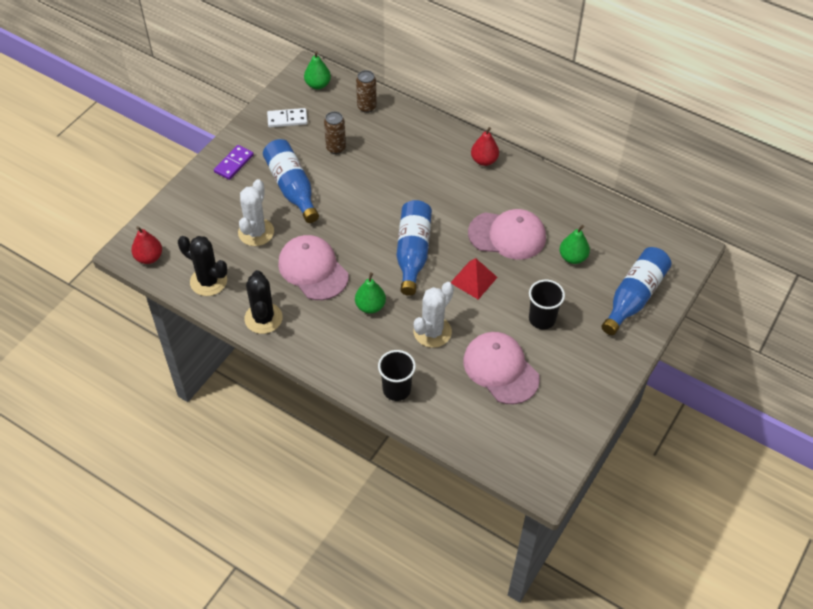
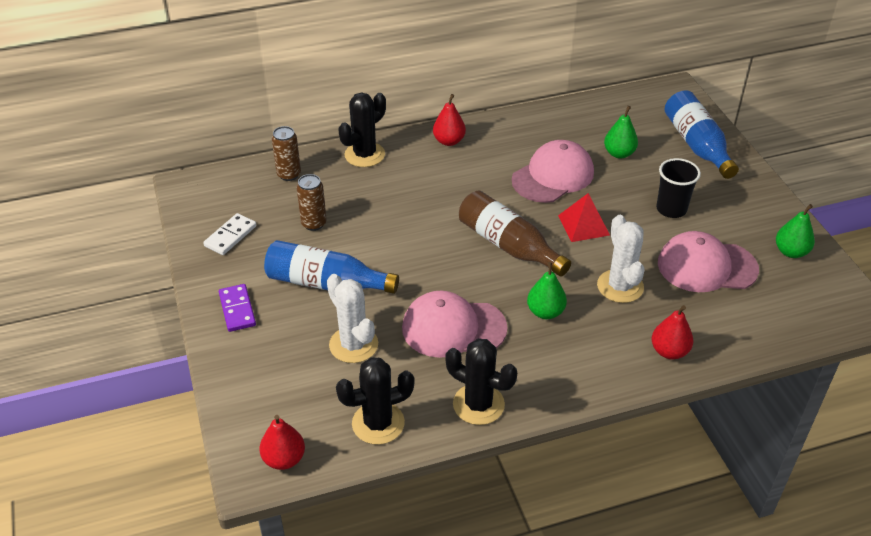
camera: 50 degrees left, 10 degrees down
green pear [304,51,331,89] -> green pear moved to [776,204,815,258]
black cup [378,350,416,401] -> red pear [652,305,693,359]
blue bottle [397,200,432,296] -> brown bottle [459,191,571,276]
none -> black cactus [338,93,386,167]

